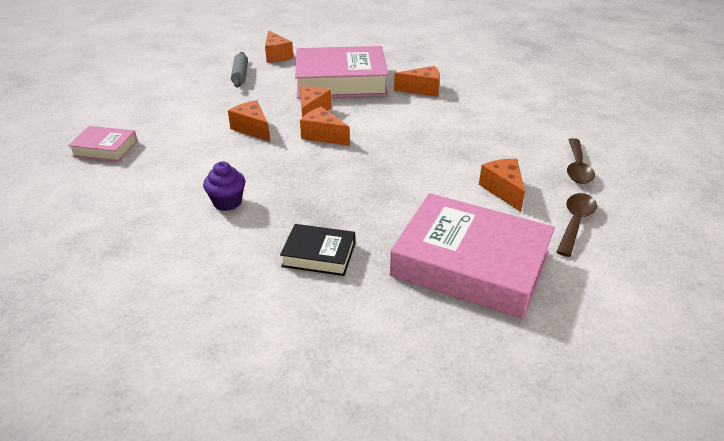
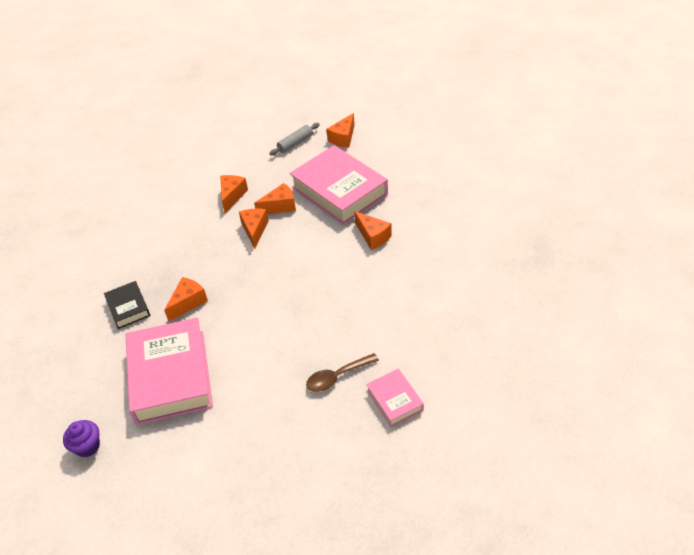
camera: 55 degrees right, 10 degrees up
pink book [68,126,138,162] -> pink book moved to [366,369,424,427]
purple cupcake [203,161,245,211] -> purple cupcake moved to [63,420,100,458]
orange cheese [479,159,525,212] -> orange cheese moved to [164,277,208,321]
brown spoon [557,193,597,257] -> none

